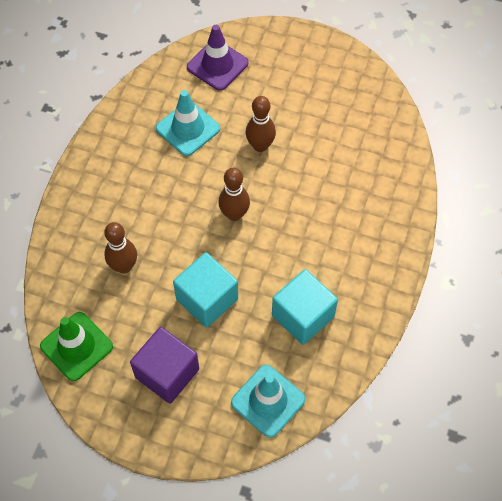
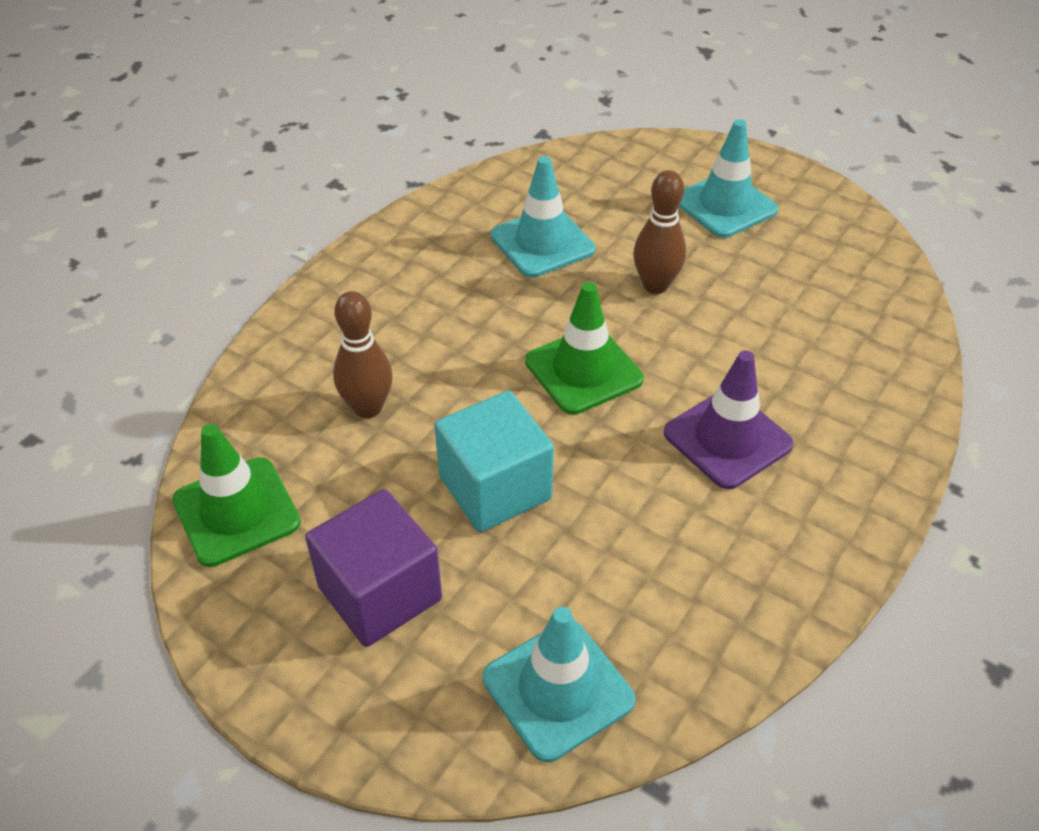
camera: 15 degrees right, 15 degrees down
purple traffic cone [187,25,249,91] -> purple traffic cone moved to [664,350,794,489]
brown bowling pin [218,168,250,221] -> green traffic cone [525,282,644,414]
turquoise cube [272,269,338,345] -> none
none -> turquoise traffic cone [678,119,778,238]

